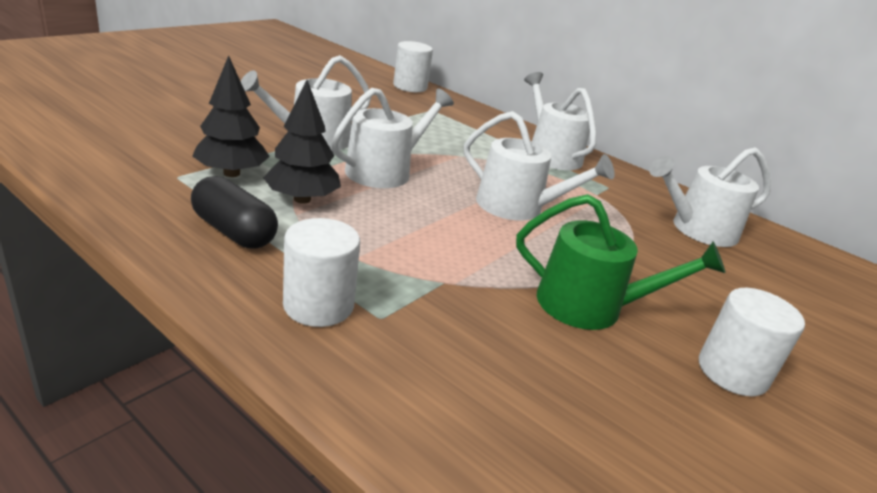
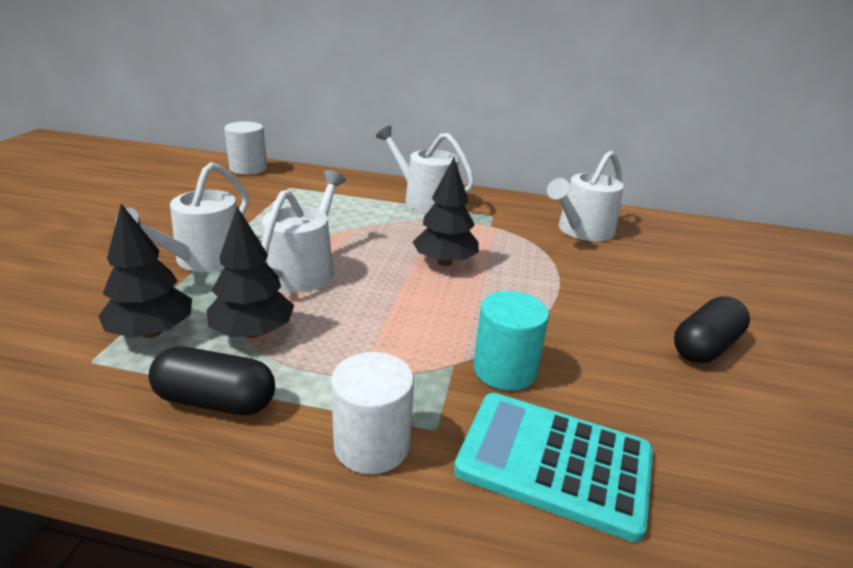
camera: 25 degrees left, 0 degrees up
white watering can [464,111,615,220] -> black tree [413,158,479,266]
green watering can [516,194,725,330] -> none
white cylinder [699,288,805,396] -> black capsule [674,296,750,363]
none -> turquoise calculator [454,393,653,542]
none -> turquoise cylinder [474,291,549,391]

